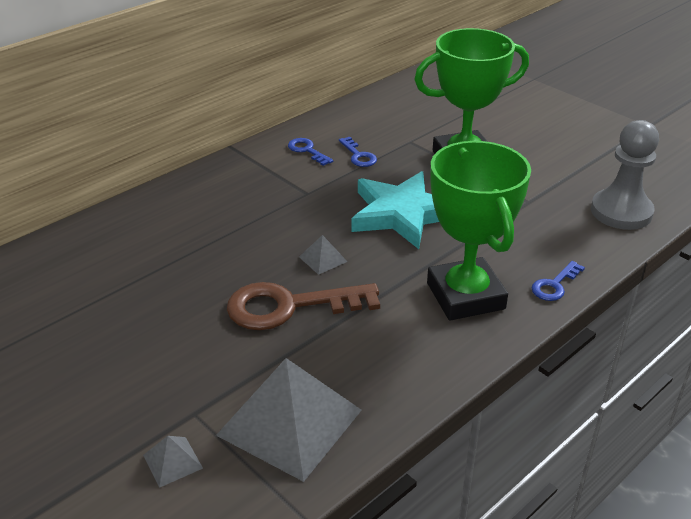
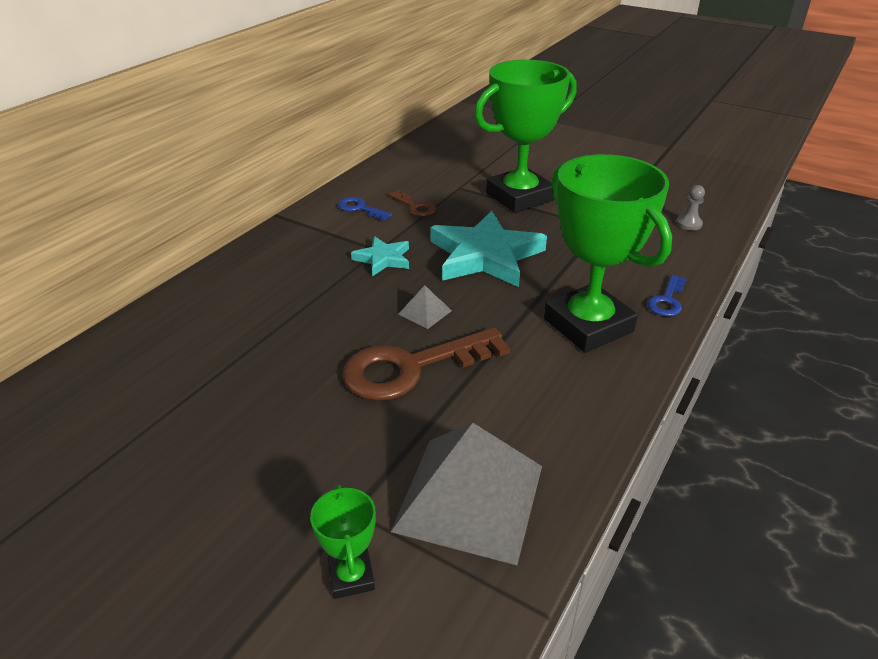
camera: 15 degrees left, 0 degrees up
grey pyramid [143,436,203,488] -> green trophy [310,485,376,599]
blue key [339,137,377,167] -> brown key [389,190,436,217]
grey pawn [591,120,659,230] -> grey pawn [676,185,705,230], size x0.42
none -> turquoise star [351,236,409,276]

